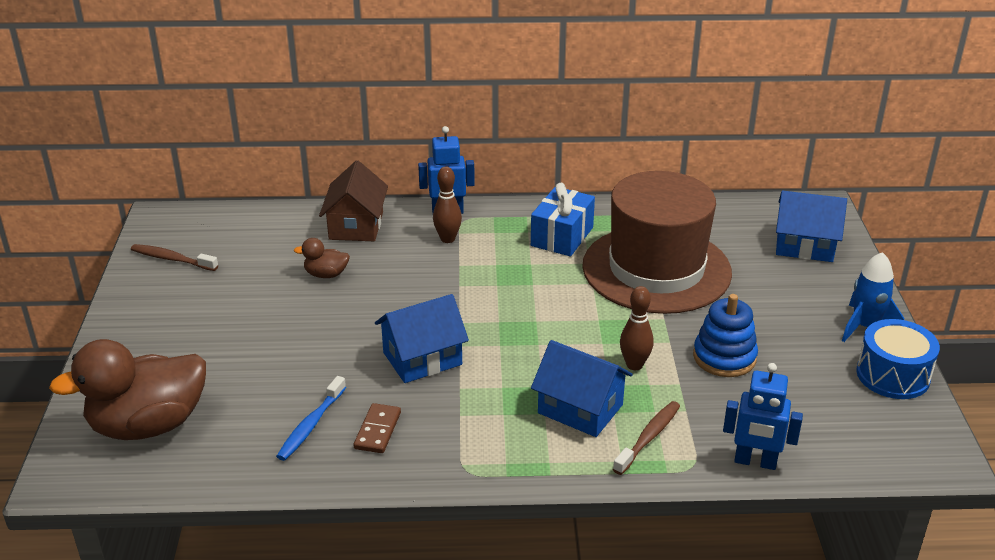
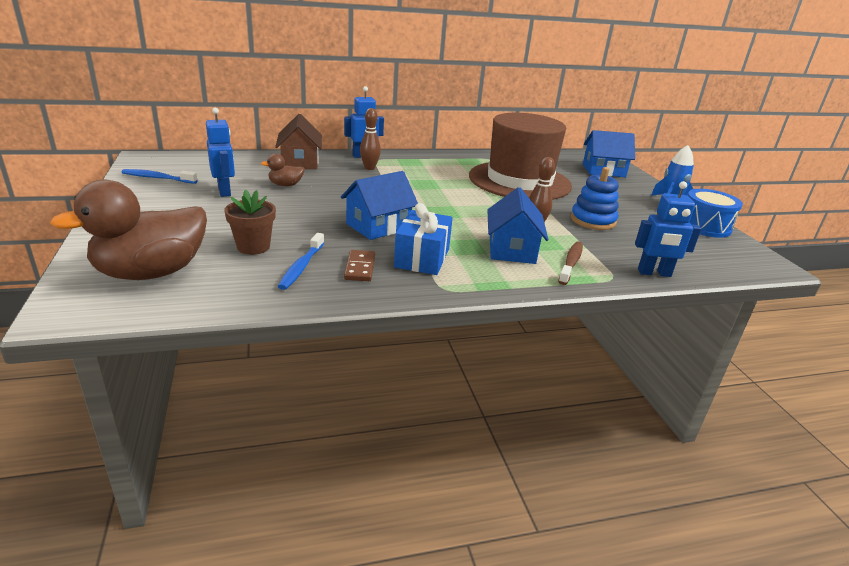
camera: 15 degrees left, 5 degrees down
brown toothbrush [131,244,218,271] -> blue toothbrush [121,169,198,184]
blue gift [531,183,595,256] -> blue gift moved to [394,203,453,275]
blue house [531,340,633,437] -> blue house turned 75 degrees clockwise [488,187,548,264]
none -> blue robot [206,108,235,197]
none -> brown flower pot [224,190,276,255]

